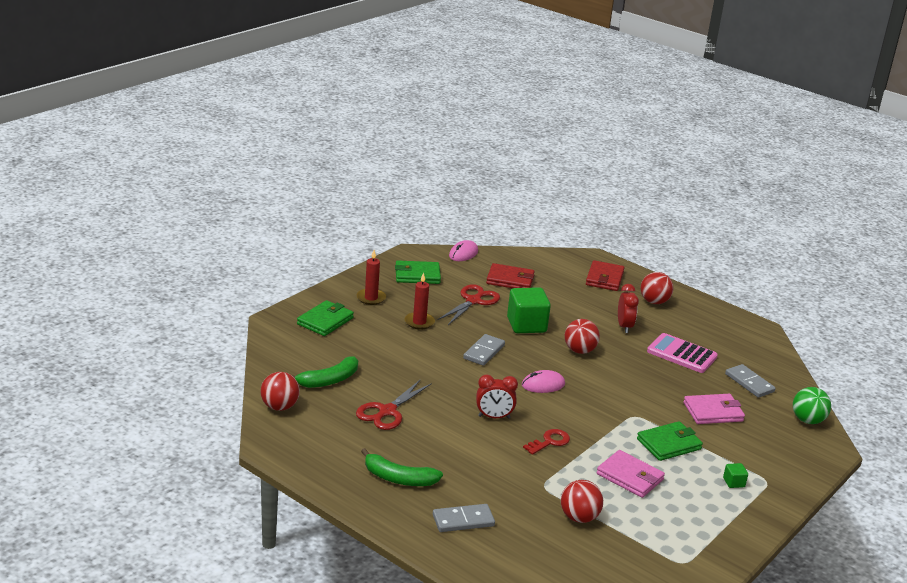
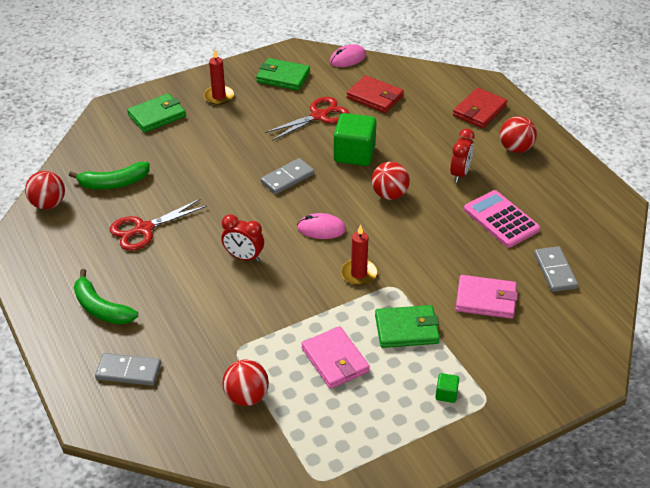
camera: 25 degrees right, 15 degrees up
red candle [405,272,435,329] -> red candle moved to [341,225,377,286]
red key [523,429,570,455] -> none
green ball [793,387,831,424] -> none

